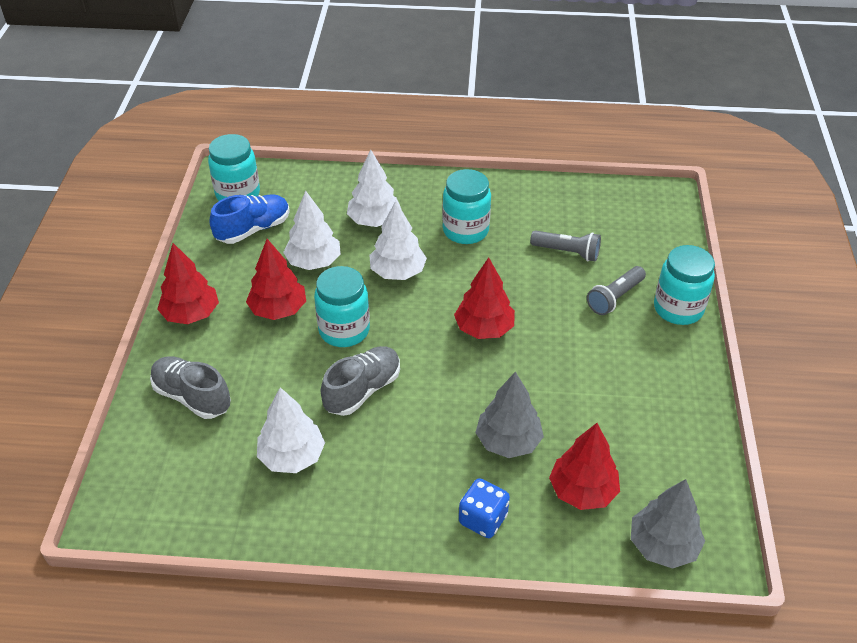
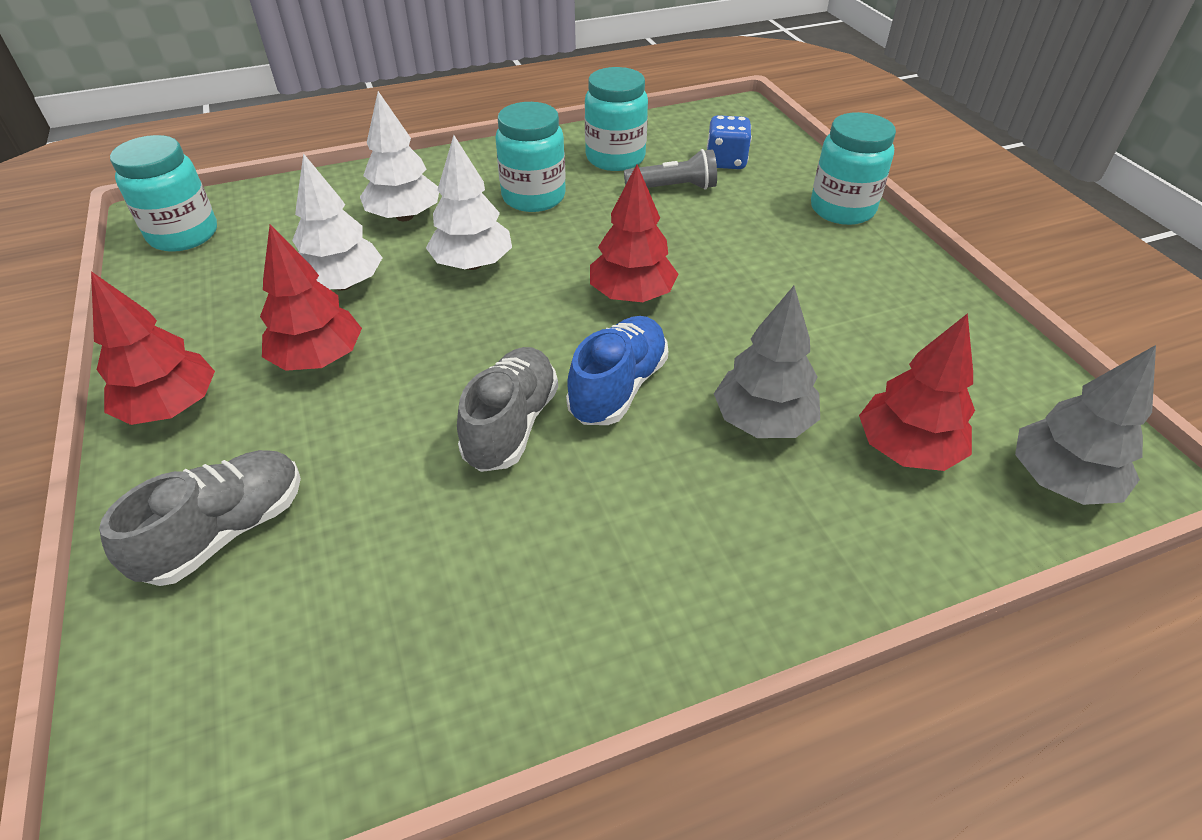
camera: 25 degrees left, 0 degrees up
grey shoe [150,356,231,419] -> grey shoe turned 120 degrees clockwise [99,450,301,586]
blue shoe [209,194,290,244] -> blue shoe moved to [566,316,669,425]
white tree [257,387,325,473] -> none
turquoise jar [314,266,370,347] -> turquoise jar moved to [585,67,648,171]
blue dice [459,478,510,538] -> blue dice moved to [707,115,752,169]
grey flashlight [587,266,646,315] -> none

